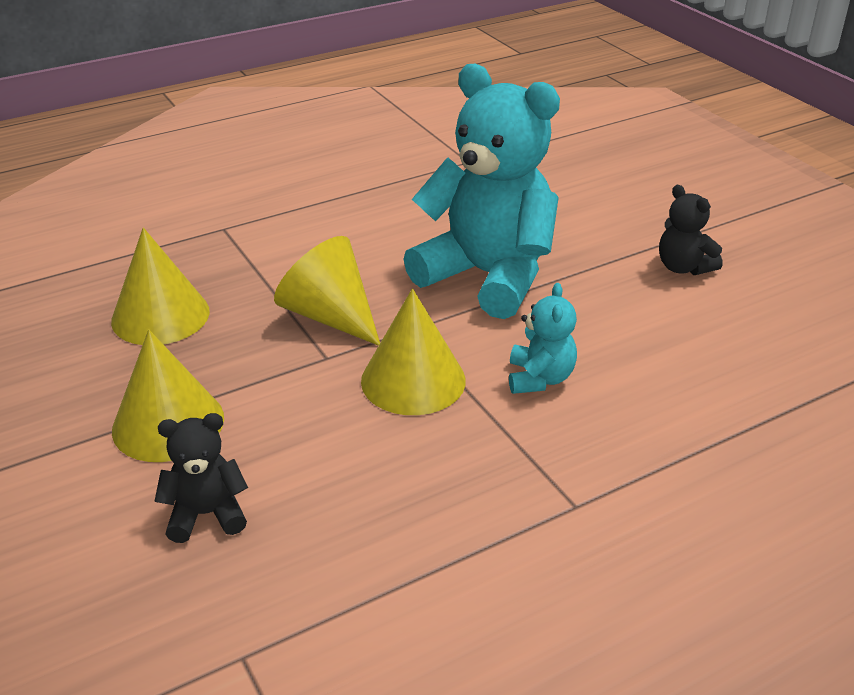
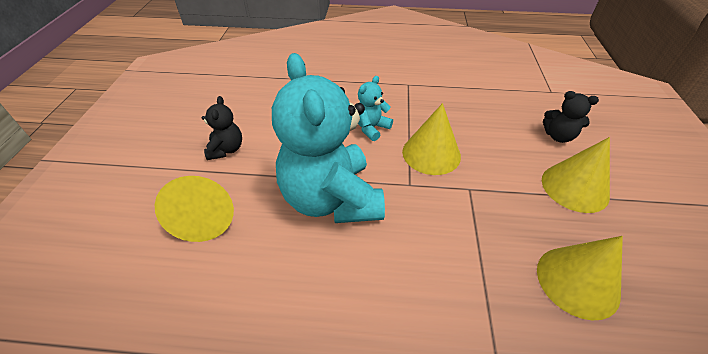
camera: 145 degrees left, 10 degrees up
yellow cone [274,236,380,346] -> yellow cone moved to [155,176,234,242]

